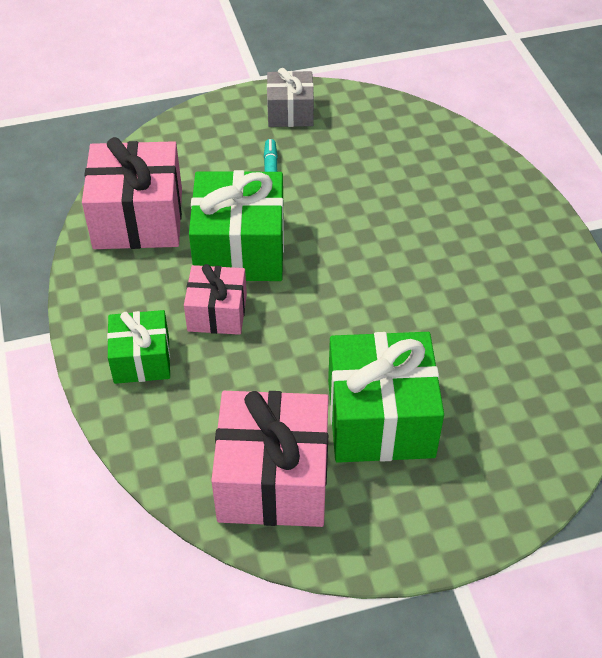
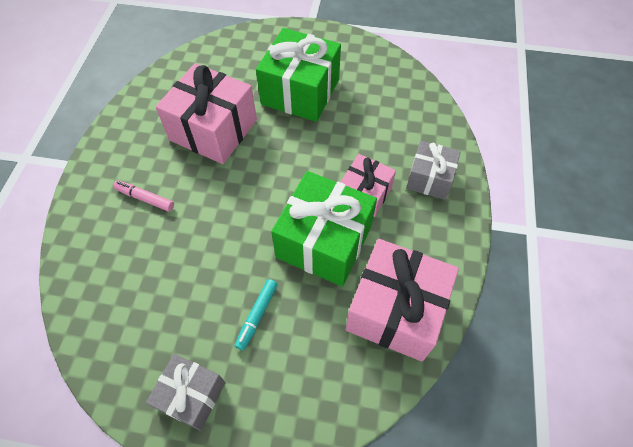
camera: 155 degrees left, 10 degrees up
green gift [107,310,170,384] -> grey gift [406,141,461,200]
pink gift [211,391,329,527] -> pink gift moved to [155,63,257,164]
none -> pink marker [113,180,174,212]

